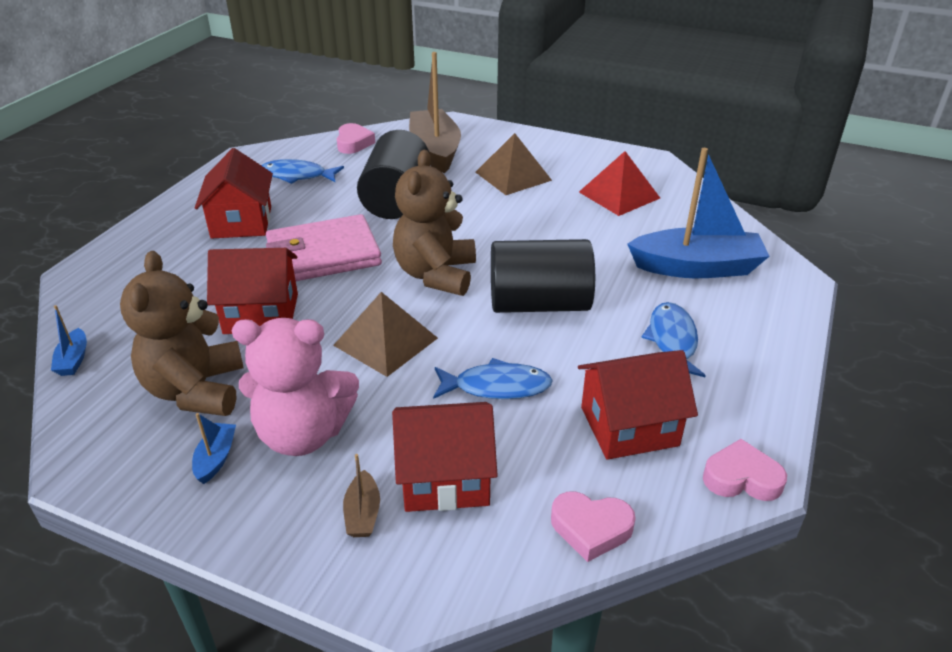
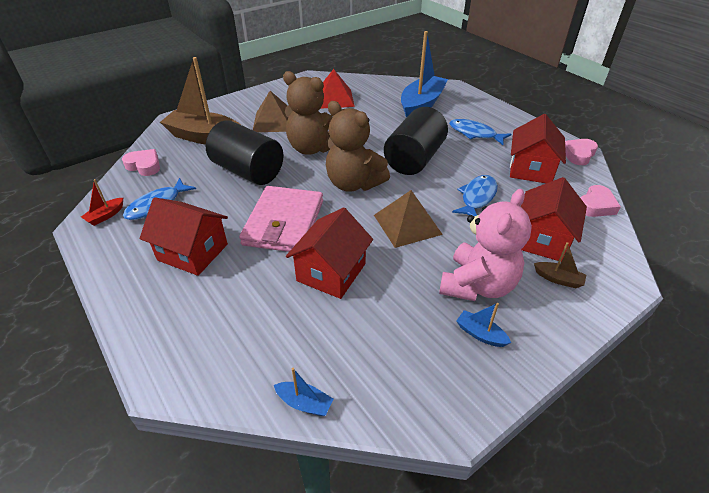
camera: 60 degrees left, 5 degrees up
brown teddy bear [120,251,244,416] -> brown teddy bear moved to [283,71,333,155]
none -> red boat [81,179,123,226]

